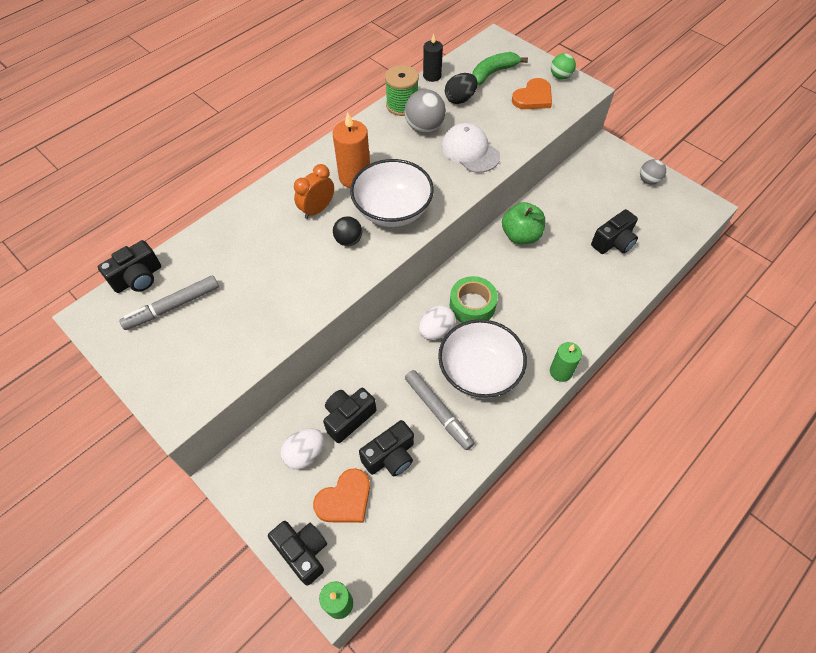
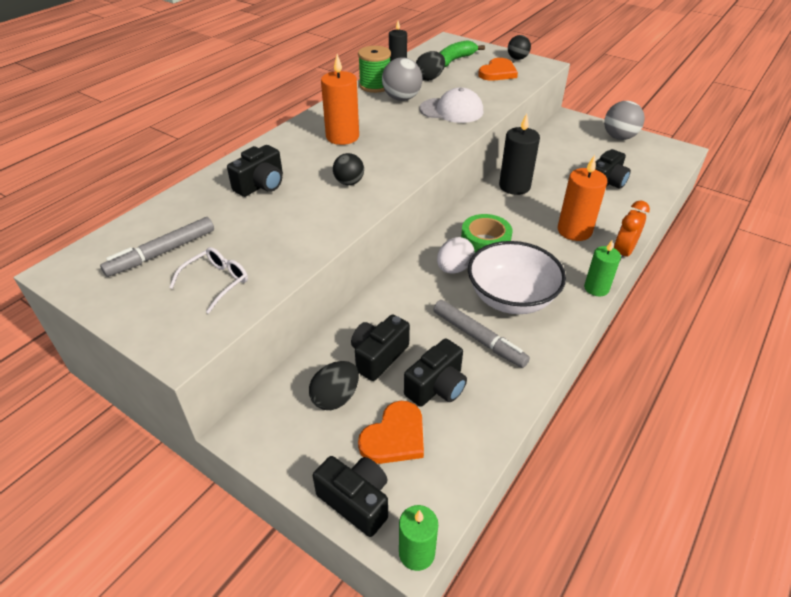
camera: 10 degrees left, 15 degrees down
black camera [98,240,161,293] -> black camera moved to [227,145,283,197]
white egg [280,428,324,470] -> black egg [309,361,359,410]
orange clock [294,164,334,219] -> orange clock moved to [614,201,650,261]
white bowl [350,159,434,227] -> none
white cap [441,123,500,173] -> white cap turned 150 degrees clockwise [420,87,483,123]
green apple [502,202,545,244] -> black candle [499,114,540,195]
green ball [551,53,576,80] -> black ball [508,35,531,60]
grey ball [640,159,666,185] -> grey ball [604,101,645,140], size x1.58
none -> white glasses [169,247,248,314]
none -> orange candle [558,155,607,241]

